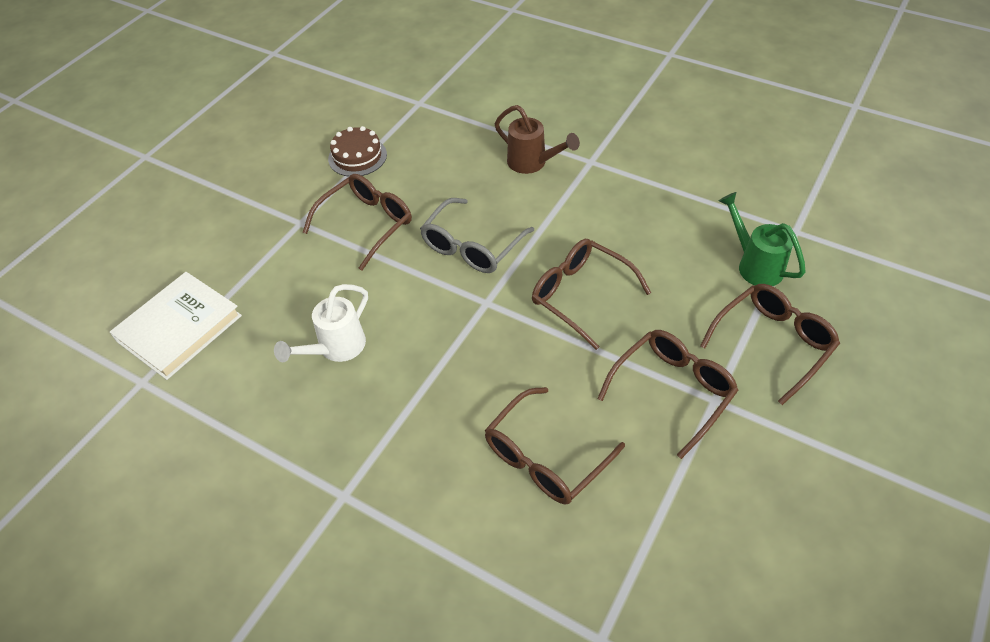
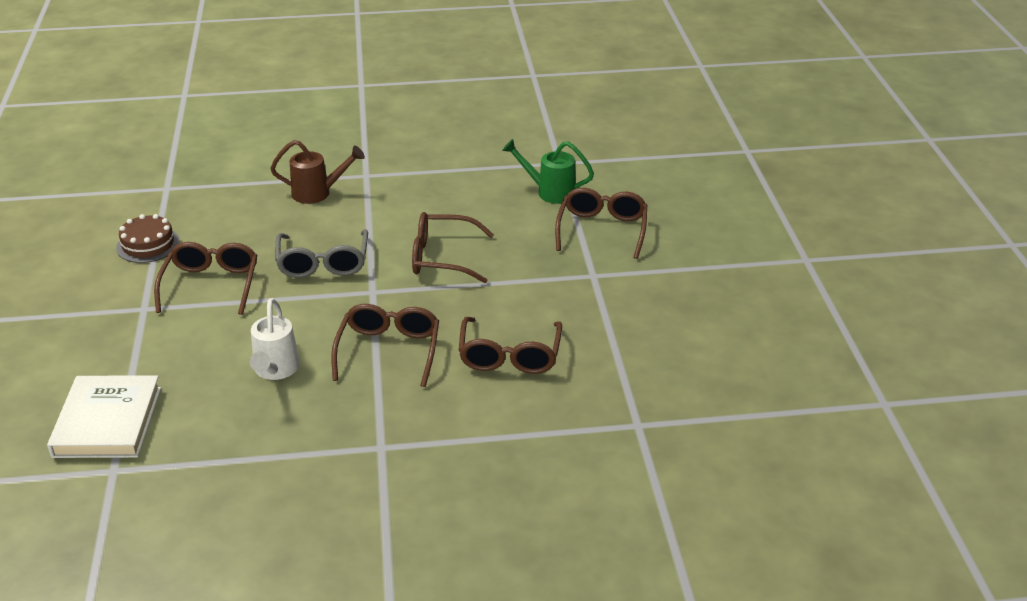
camera: 40 degrees left, 15 degrees down
brown glasses [597,330,738,459] -> brown glasses moved to [331,304,439,387]

